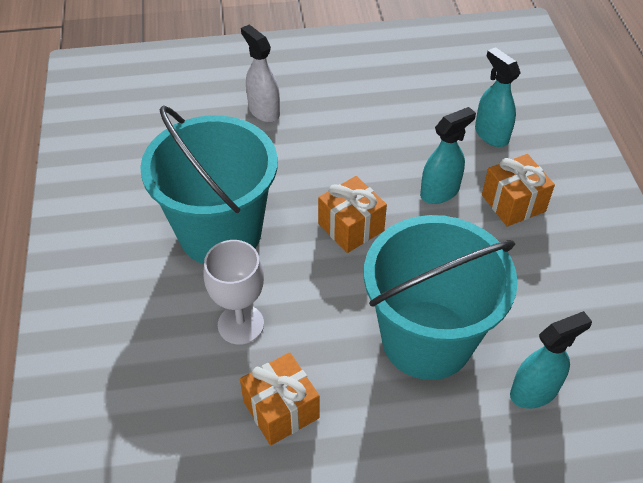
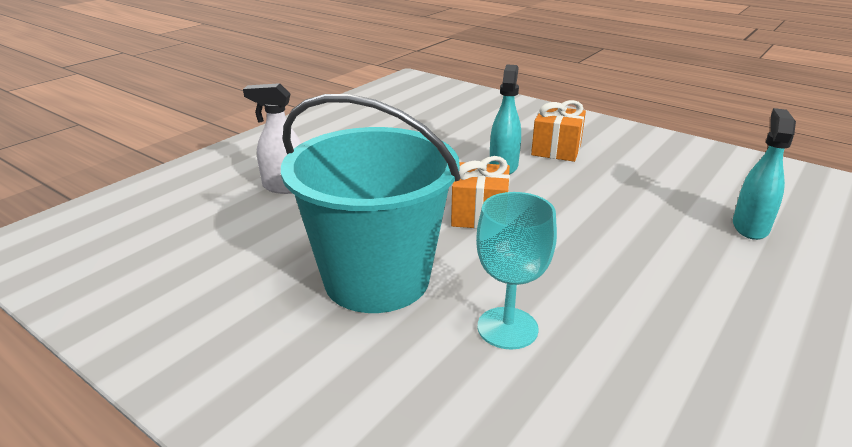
camera: 45 degrees left, 20 degrees down
white goblet [203,240,264,345] -> turquoise goblet [476,192,557,349]
orange gift [240,352,320,445] -> none
turquoise bucket [364,215,518,380] -> none
turquoise spray bottle [475,47,520,147] -> none

